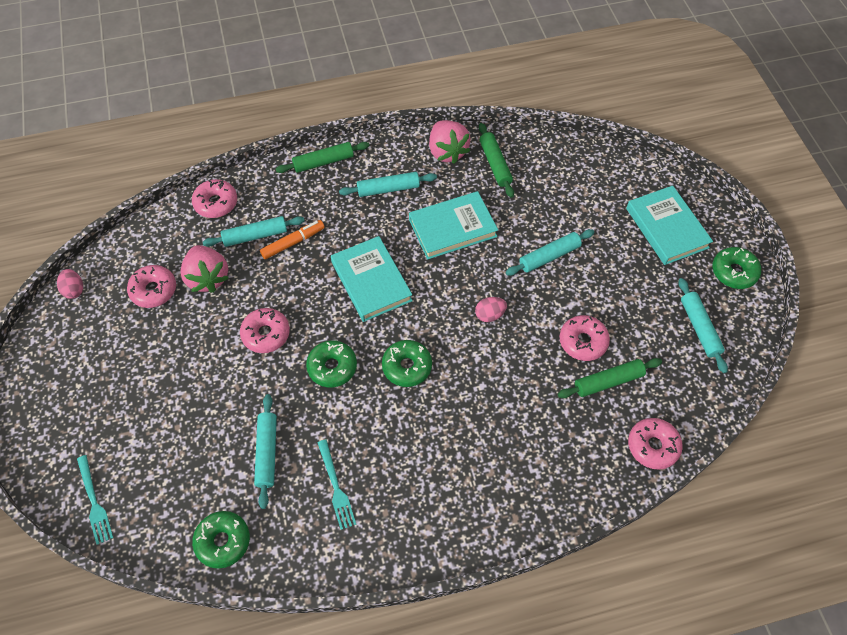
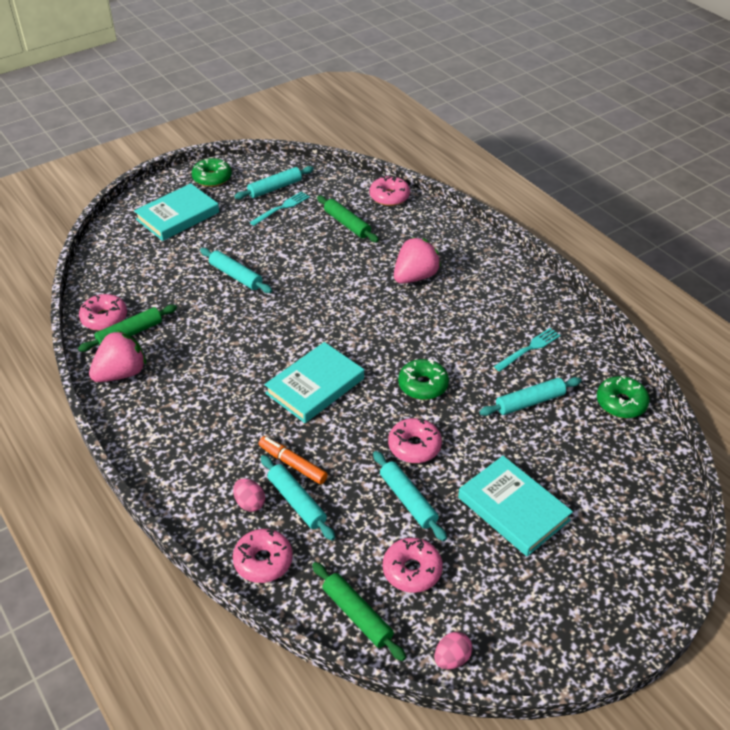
camera: 110 degrees left, 15 degrees down
turquoise fork [77,455,113,545] -> turquoise fork moved to [250,191,310,226]
pink strawberry [180,245,229,293] -> pink strawberry moved to [394,237,441,284]
green rolling pin [276,142,369,173] -> green rolling pin moved to [312,562,406,661]
turquoise rolling pin [339,172,437,197] -> turquoise rolling pin moved to [373,451,447,541]
green donut [382,340,432,387] -> none
turquoise book [409,191,498,259] -> turquoise book moved to [458,456,573,556]
pink egg [475,297,507,322] -> pink egg moved to [233,479,265,512]
pink donut [560,315,610,361] -> pink donut moved to [79,294,127,331]

